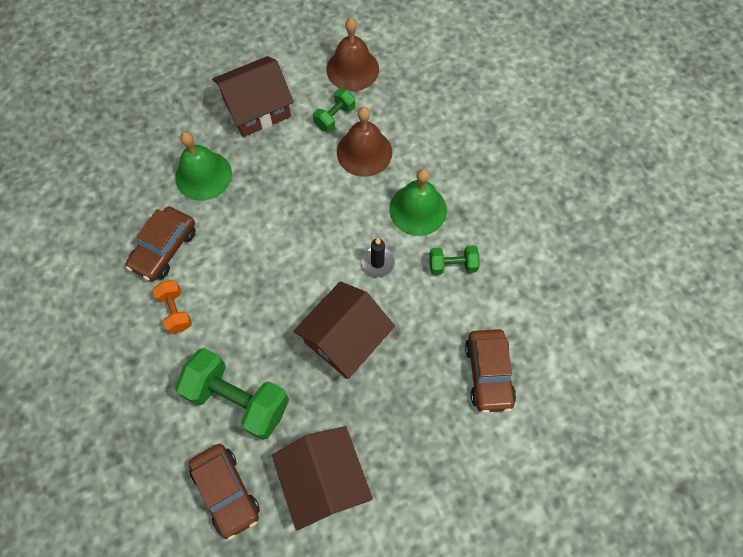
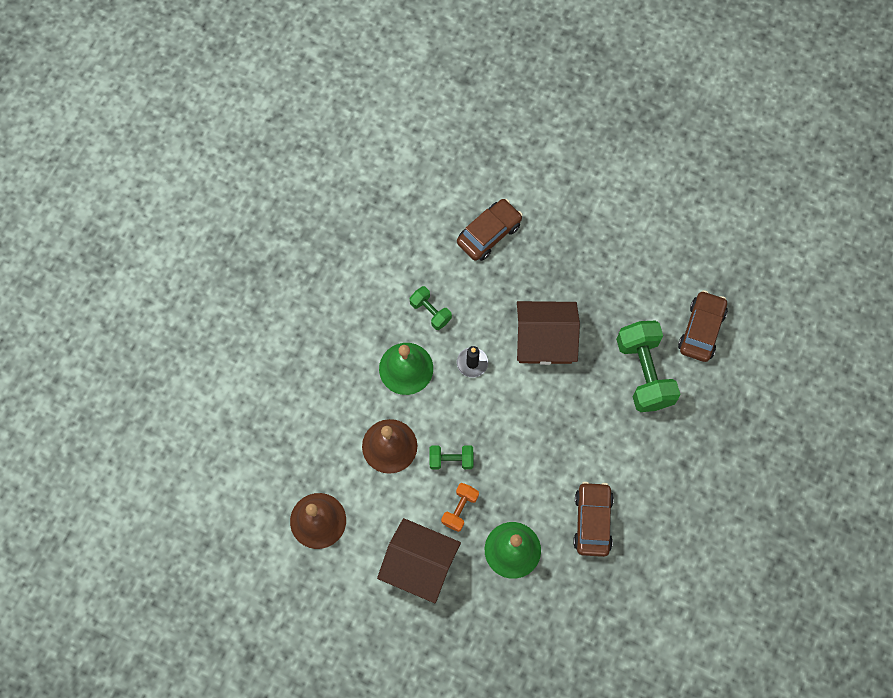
camera: 130 degrees left, 5 degrees up
brown car [126,206,196,281] -> brown car turned 75 degrees counterclockwise [573,482,614,557]
orange dumbbell [153,280,192,334] -> orange dumbbell moved to [441,483,479,532]
brown house [272,426,373,531] -> none
green dumbbell [313,88,355,132] -> green dumbbell moved to [430,445,473,470]

